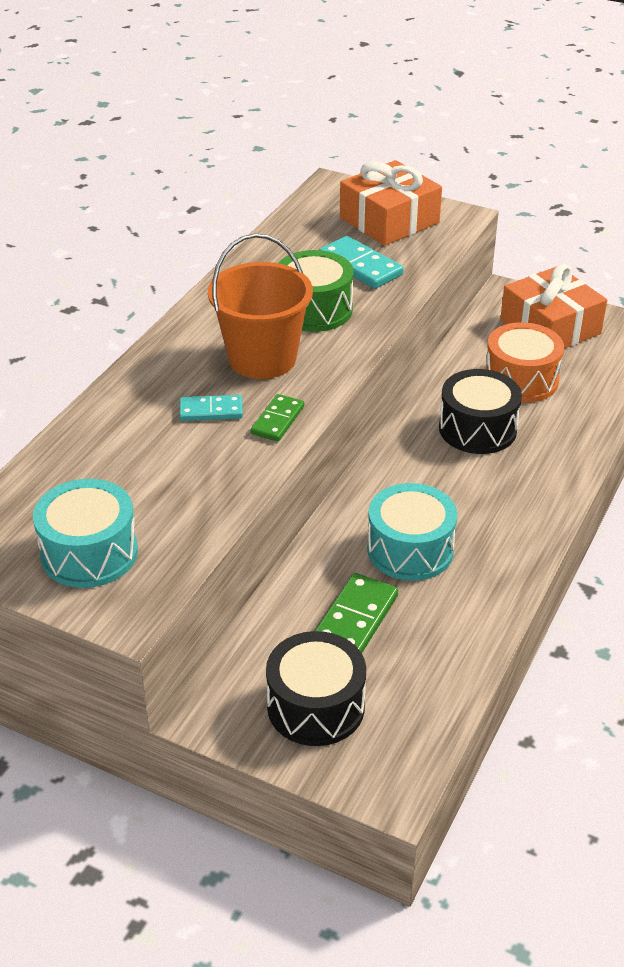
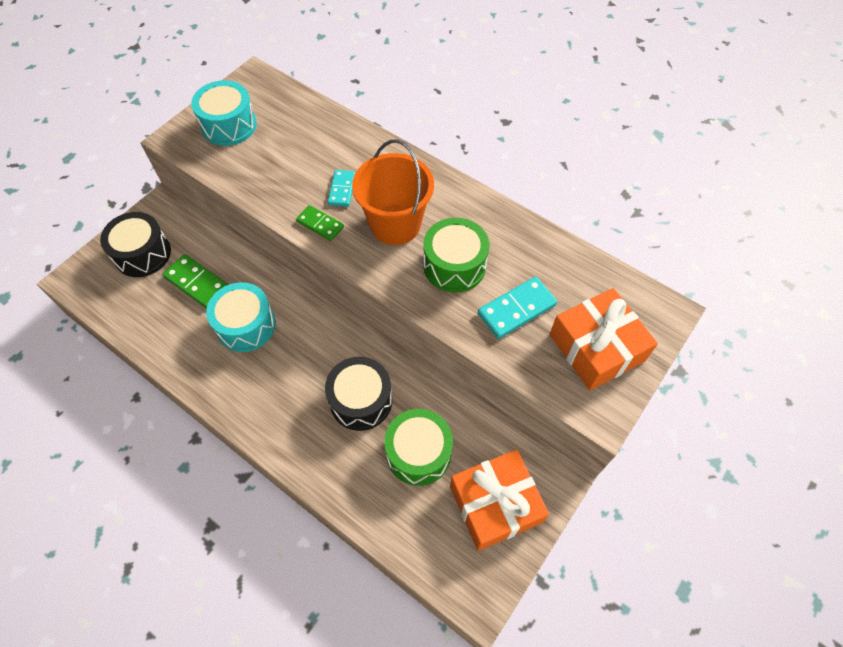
camera: 100 degrees right, 20 degrees up
orange drum [485,322,564,402] -> green drum [384,409,453,486]

